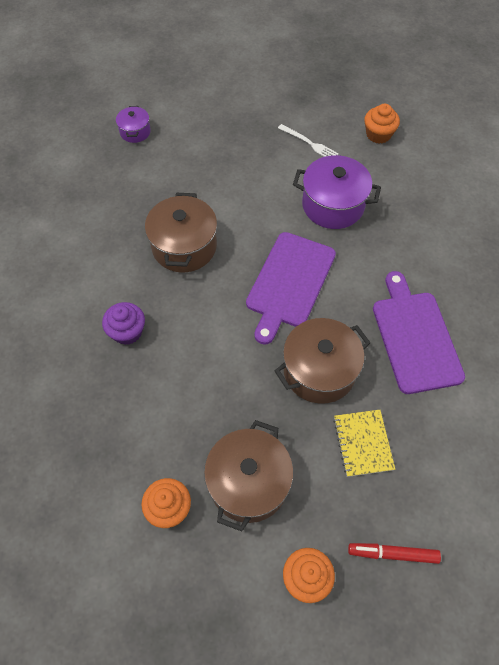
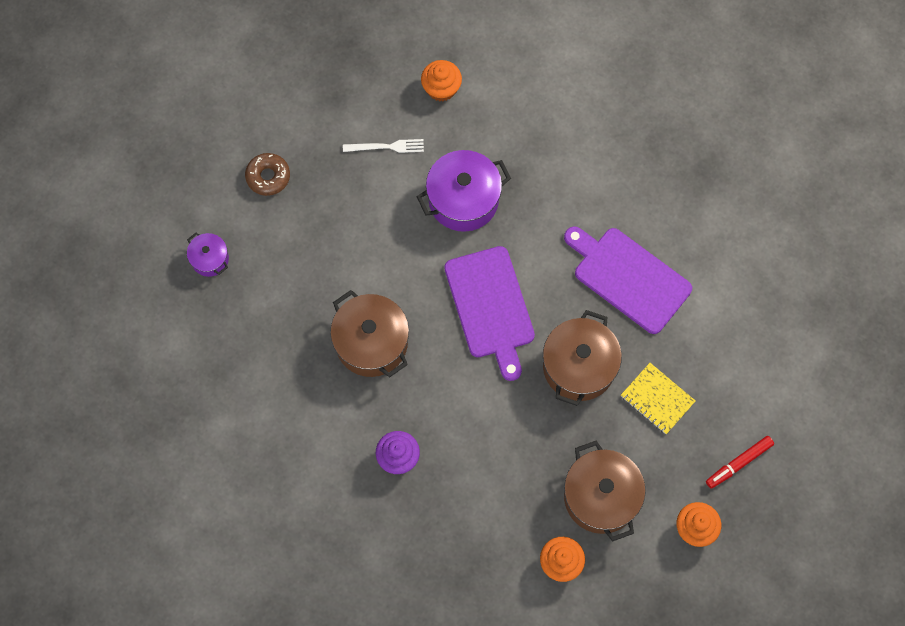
camera: 40 degrees left, 10 degrees up
none -> brown donut [245,153,290,196]

